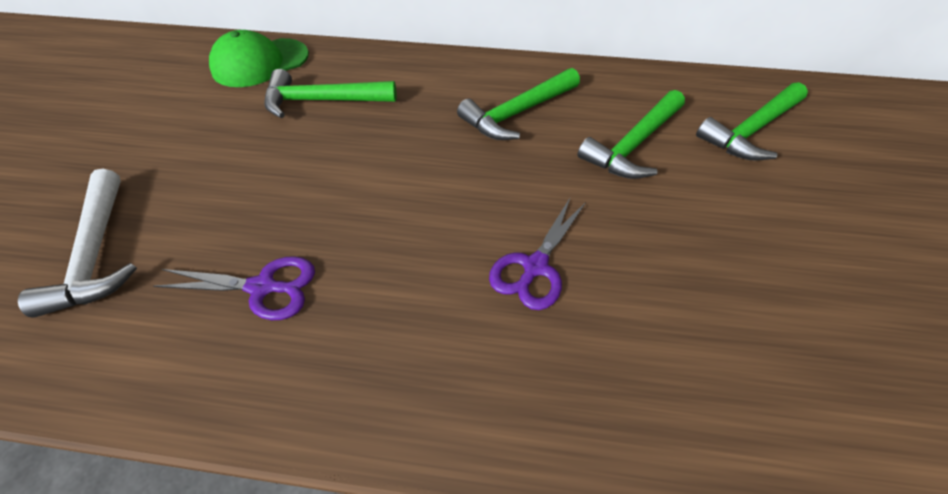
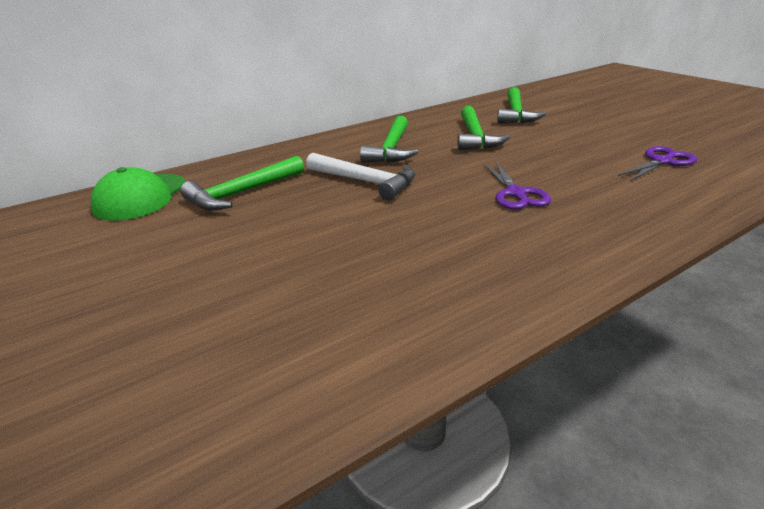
camera: 40 degrees left, 20 degrees down
white hammer [18,169,137,318] -> white hammer moved to [306,153,415,201]
purple scissors [154,256,315,320] -> purple scissors moved to [618,146,697,181]

